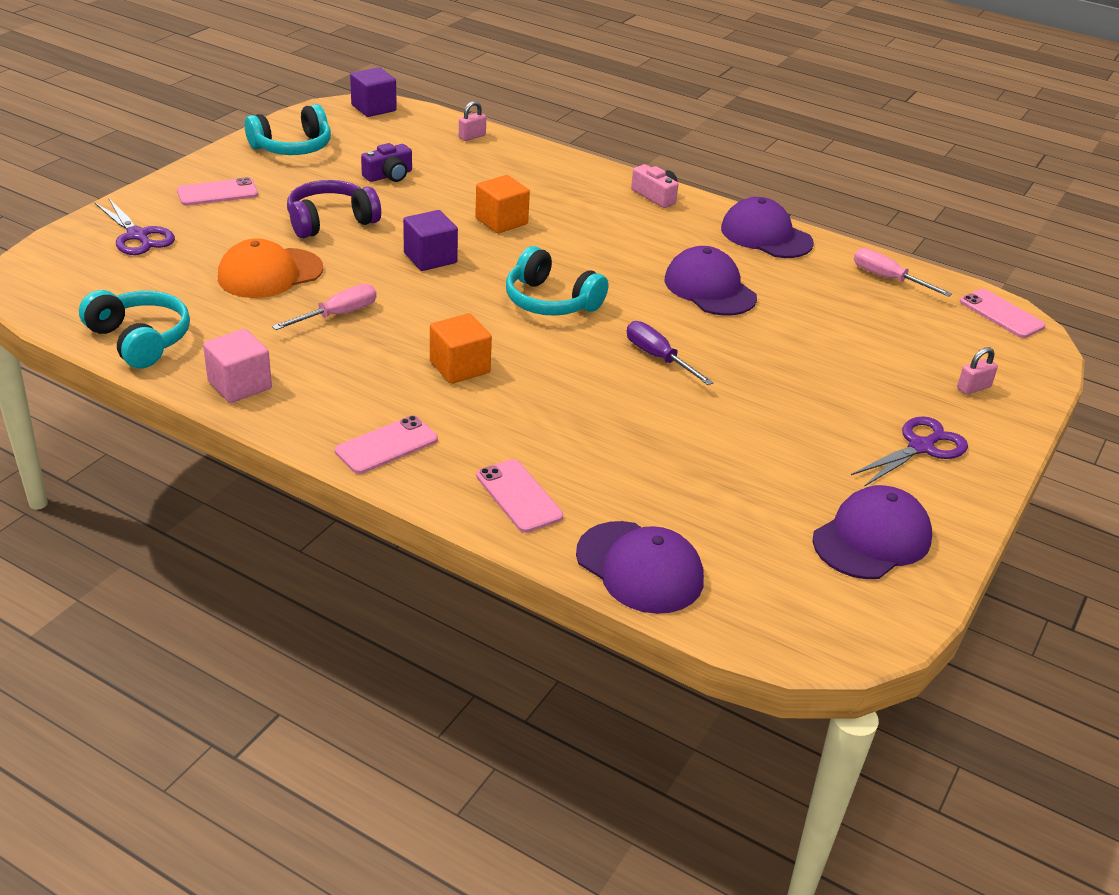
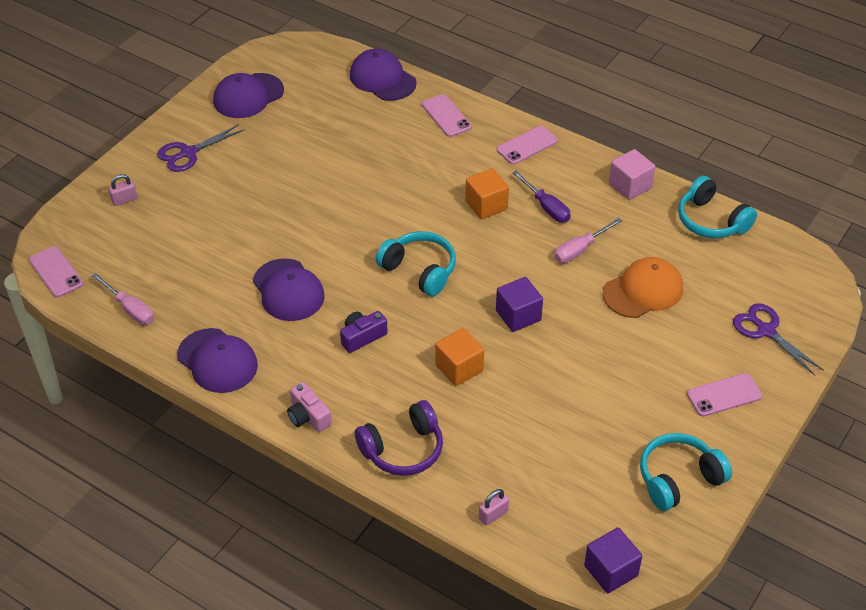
camera: 175 degrees left, 10 degrees up
purple headphones [287,180,381,238] -> purple headphones moved to [355,400,443,476]
purple camera [361,143,412,182] -> purple camera moved to [340,311,388,353]
purple screwdriver [627,321,714,385] -> purple screwdriver moved to [512,171,571,223]

